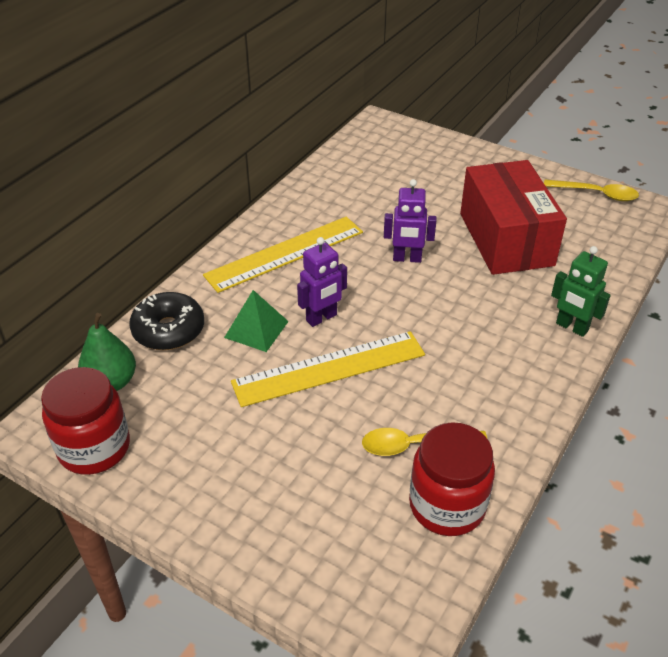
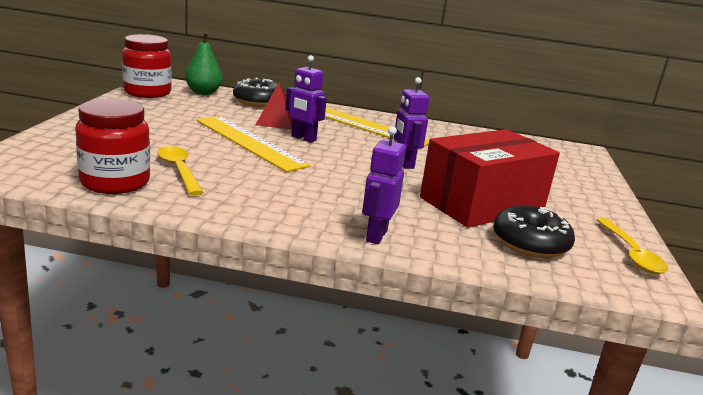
camera: 65 degrees right, 20 degrees down
green pyramid [224,290,289,352] -> red pyramid [255,83,293,130]
green robot [551,246,611,337] -> purple robot [362,126,406,244]
none -> black donut [493,205,575,258]

